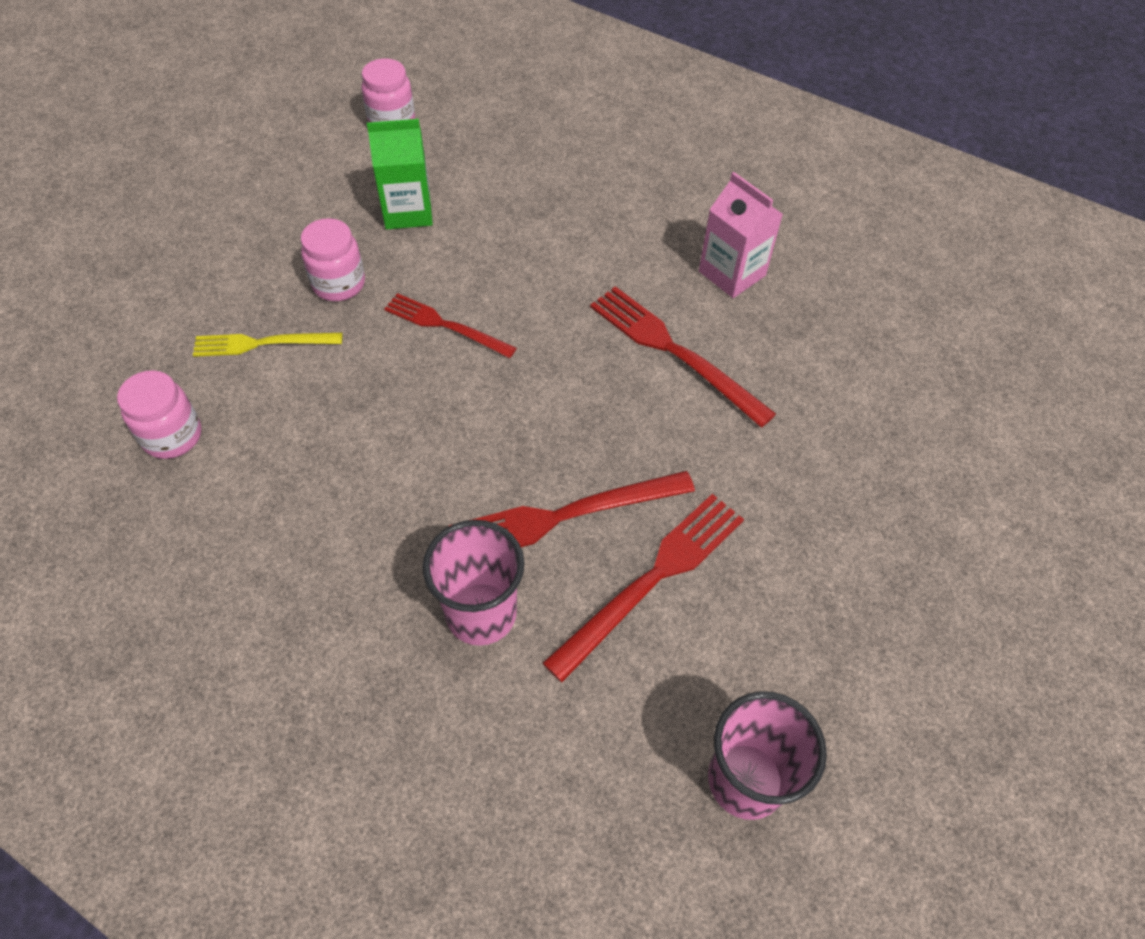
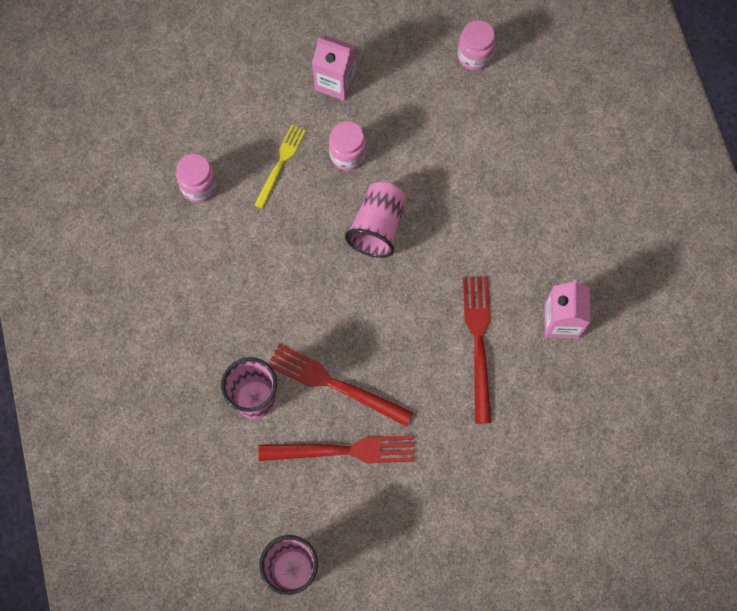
camera: 45 degrees right, 15 degrees up
yellow fork [193,333,343,357] -> yellow fork turned 75 degrees clockwise [254,125,306,209]
green carton [367,119,433,229] -> none
red fork [384,293,517,358] -> pink cup [345,182,407,258]
none -> pink carton [312,35,357,101]

